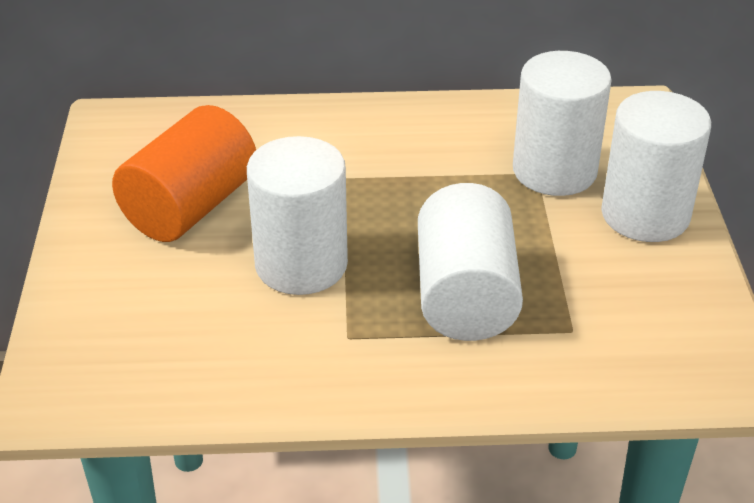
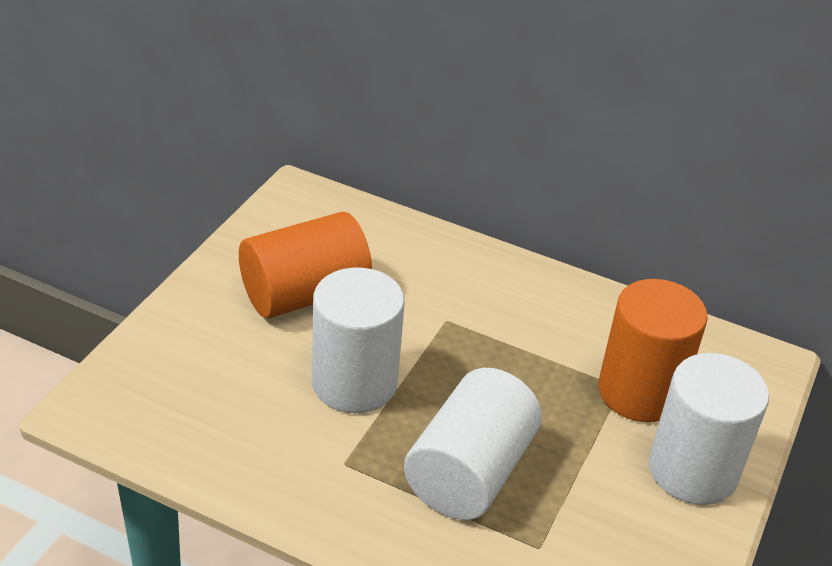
camera: 25 degrees right, 0 degrees up
white cylinder [513,51,612,196] -> orange cylinder [598,279,708,422]

